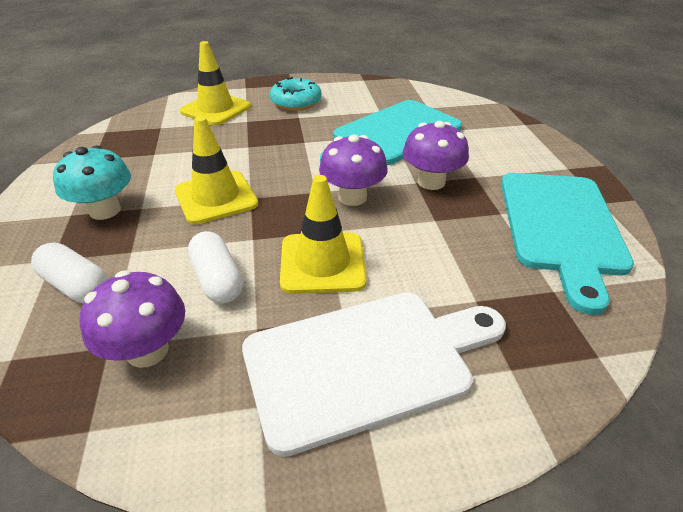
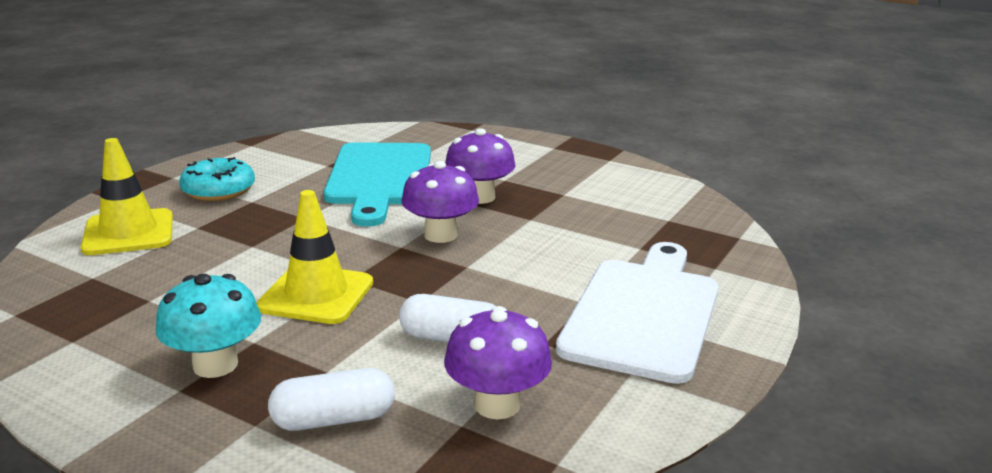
camera: 50 degrees left, 15 degrees down
yellow traffic cone [280,175,367,294] -> none
turquoise cutting board [501,173,634,315] -> none

